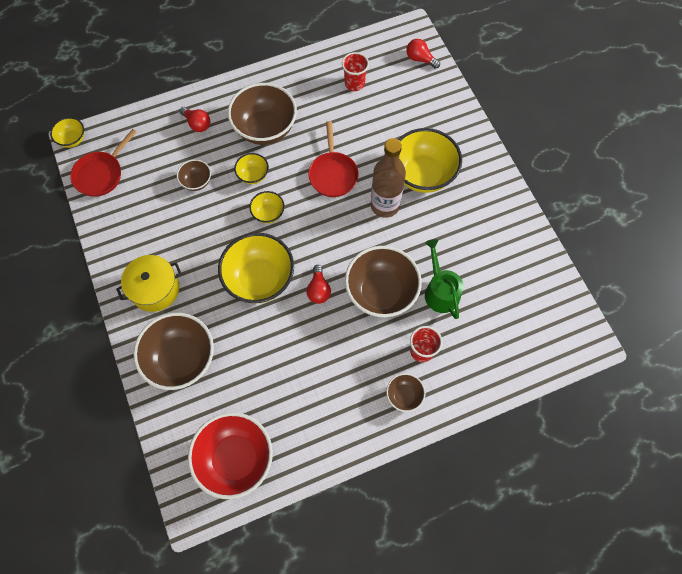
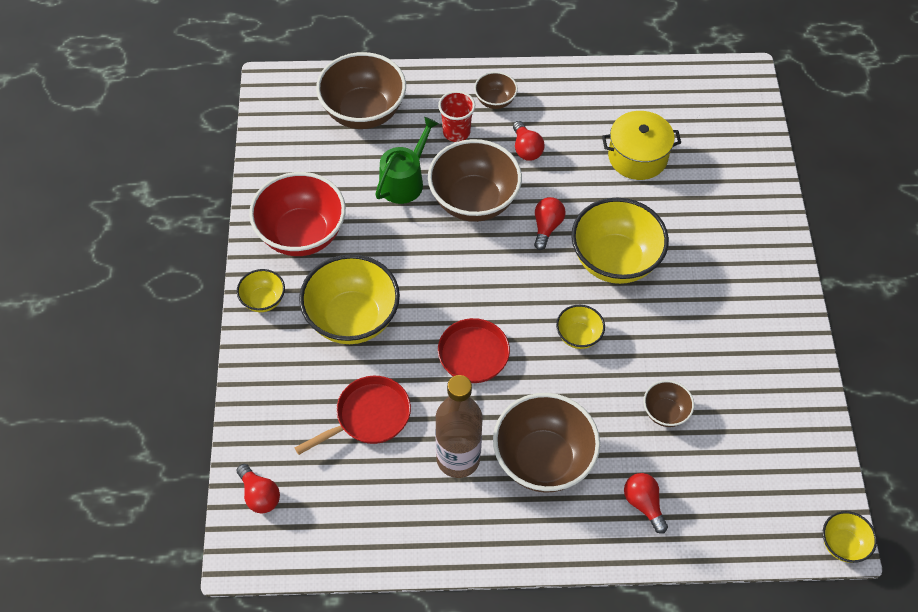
camera: 160 degrees left, 10 degrees down
red pan [70,129,137,197] -> red pan moved to [295,376,411,455]
yellow pot [116,255,182,312] -> yellow pot moved to [602,111,681,180]
brown bowl [133,313,214,390] -> brown bowl moved to [316,52,406,129]
red bowl [188,412,273,499] -> red bowl moved to [249,172,346,256]
yellow bowl [234,153,269,184] -> yellow bowl moved to [237,269,285,312]
red cup [342,52,369,91] -> none
brown bottle [371,138,406,218] -> brown bottle moved to [435,375,483,478]
green watering can [425,239,463,319] -> green watering can turned 150 degrees counterclockwise [375,117,439,204]
none -> red light bulb [513,121,545,161]

